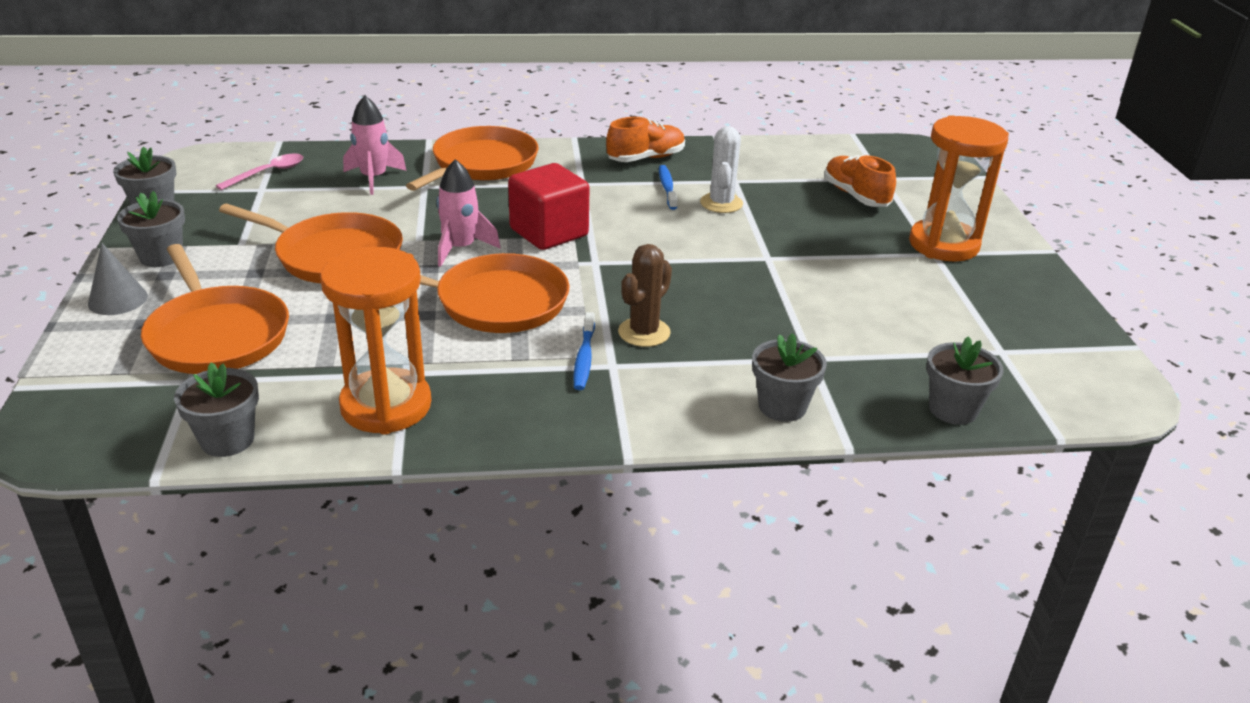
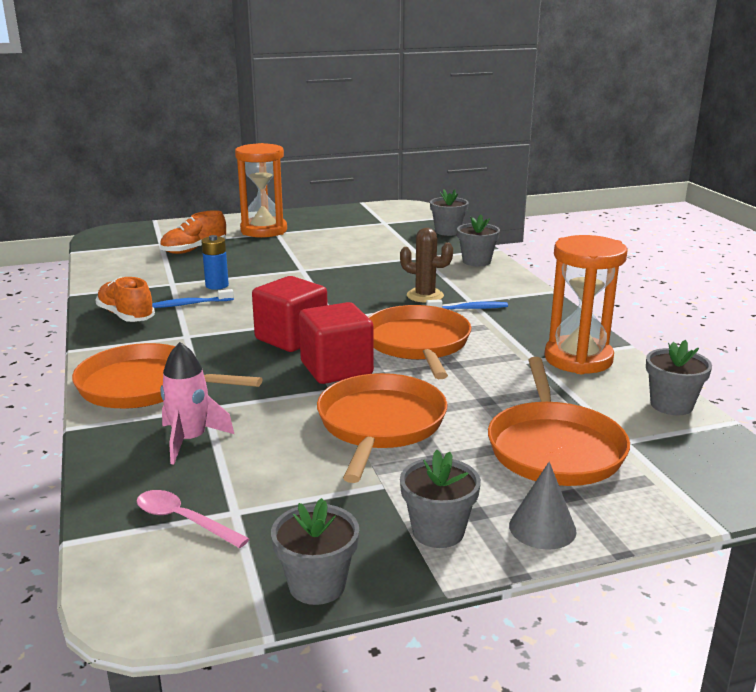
camera: 100 degrees left, 10 degrees down
orange pan [141,244,289,374] -> orange pan turned 135 degrees clockwise [488,357,630,486]
pink rocket [436,159,500,267] -> red cube [299,302,374,384]
white cactus [700,126,743,213] -> blue battery [201,235,229,290]

